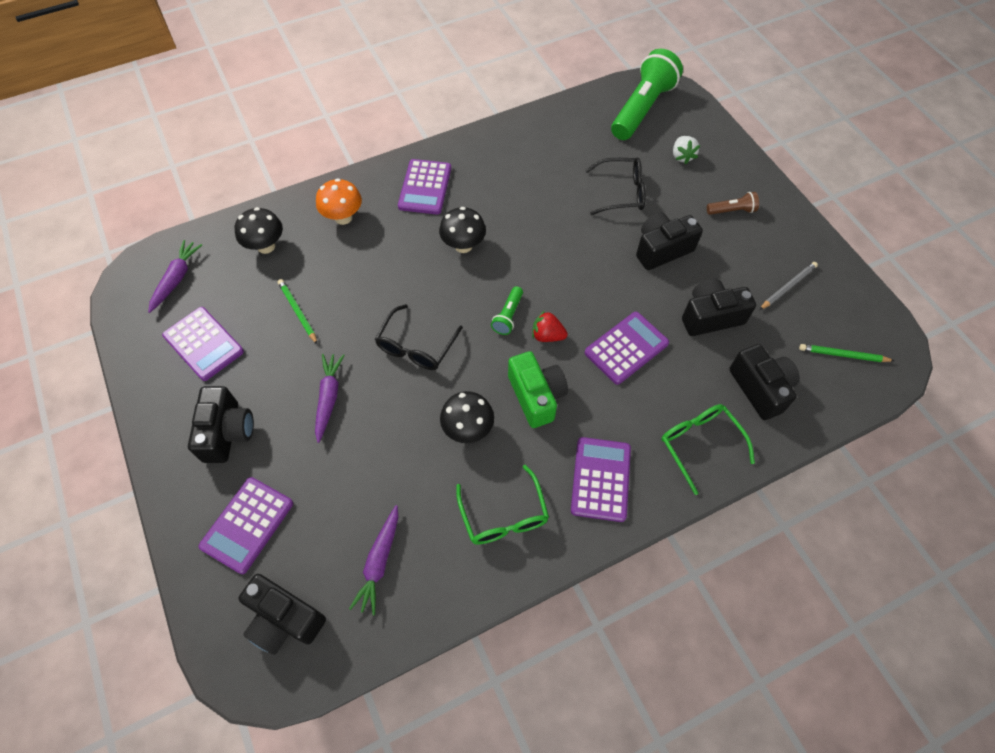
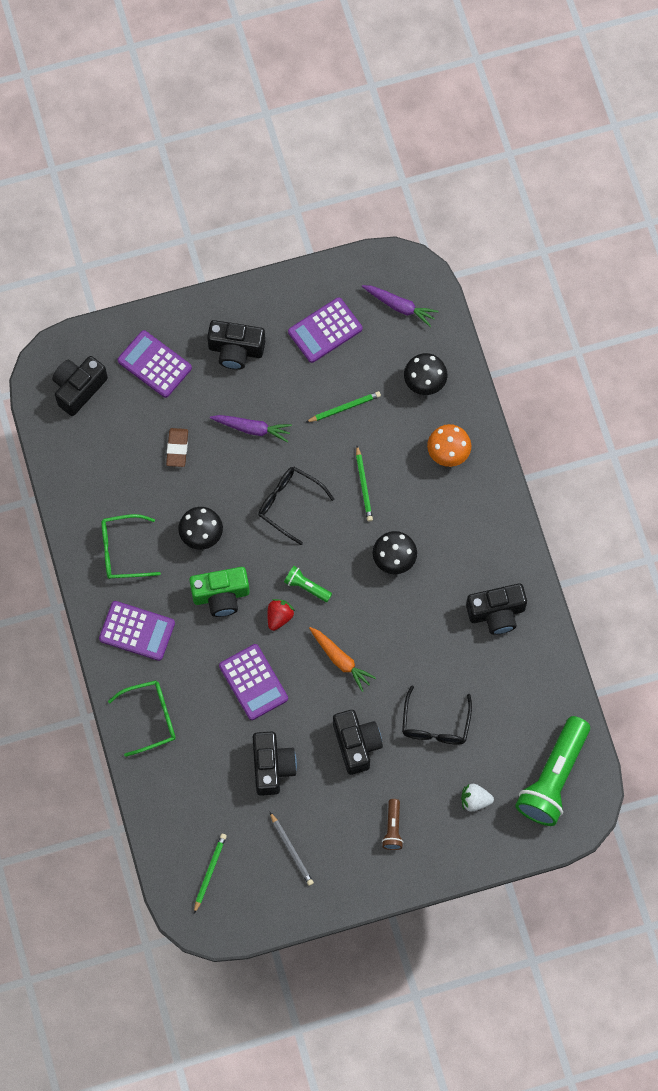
camera: 100 degrees right, 10 degrees up
purple carrot [349,505,398,616] -> none
purple calculator [398,159,451,215] -> none
green flashlight [611,49,683,140] -> green flashlight turned 75 degrees clockwise [515,716,590,826]
black camera [729,344,800,420] -> black camera moved to [466,584,527,635]
none -> brown eraser [166,428,188,467]
none -> orange carrot [309,627,376,692]
none -> green pencil [356,446,373,522]

